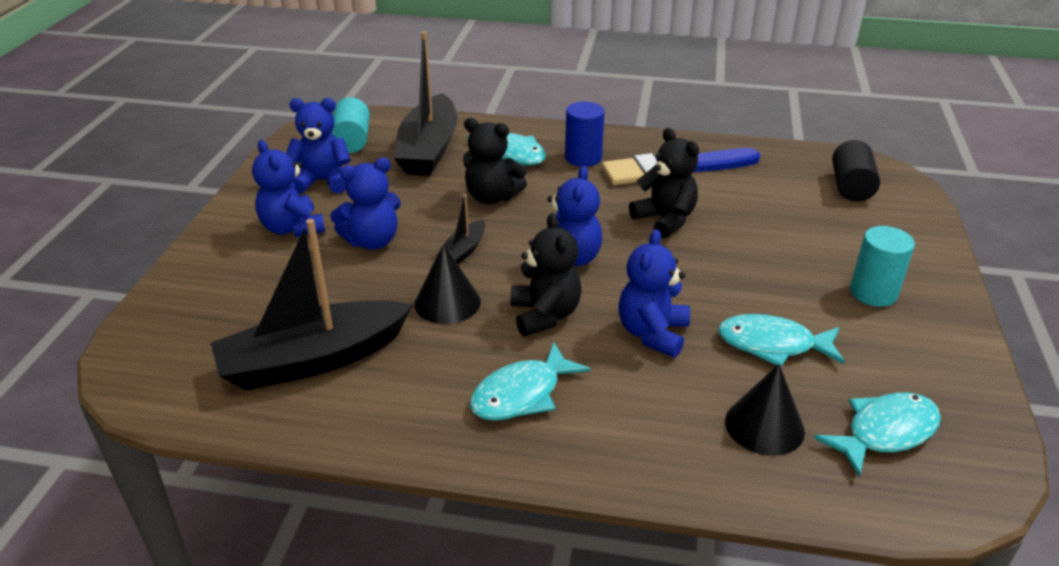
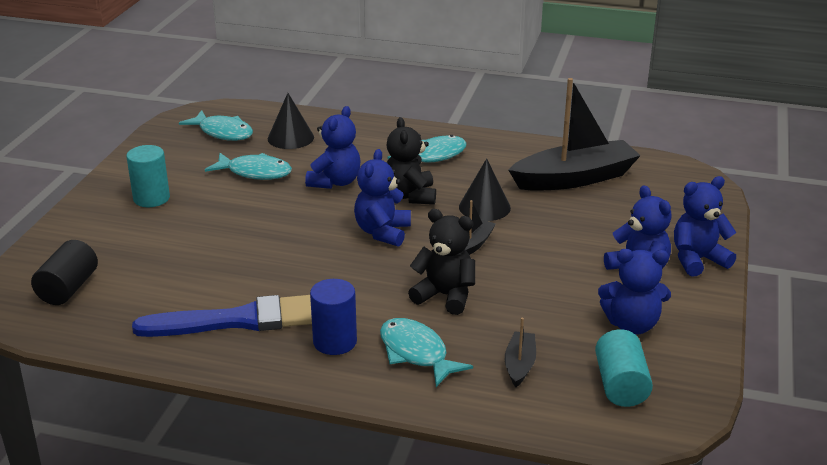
camera: 175 degrees left, 5 degrees down
blue teddy bear [330,158,401,250] -> blue teddy bear moved to [674,176,736,277]
black boat [394,31,457,176] -> black boat [505,318,536,387], size x0.45
black teddy bear [629,128,699,239] -> none
turquoise fish [814,393,941,477] -> turquoise fish turned 120 degrees counterclockwise [179,110,253,141]

